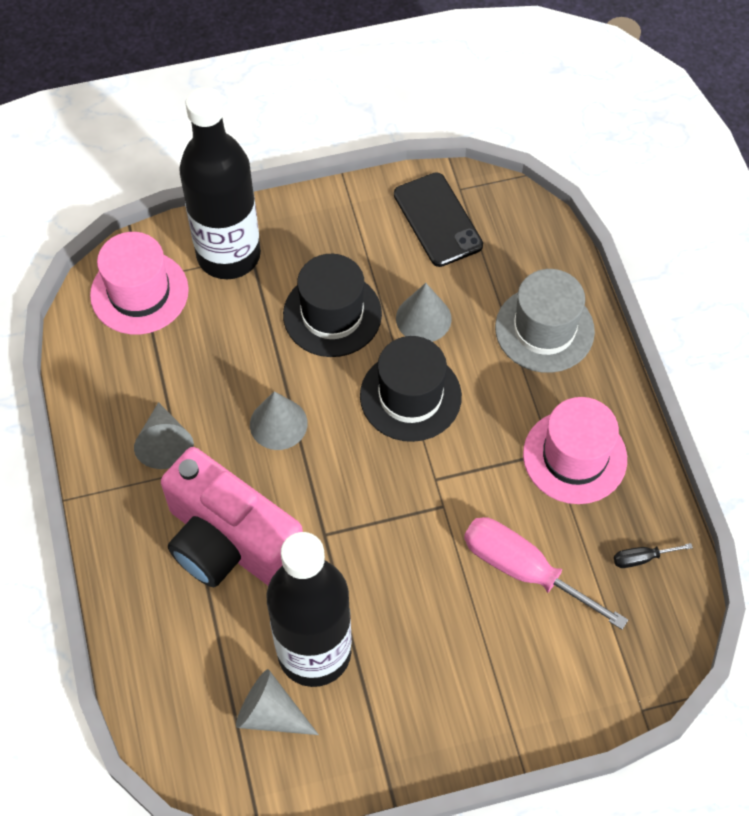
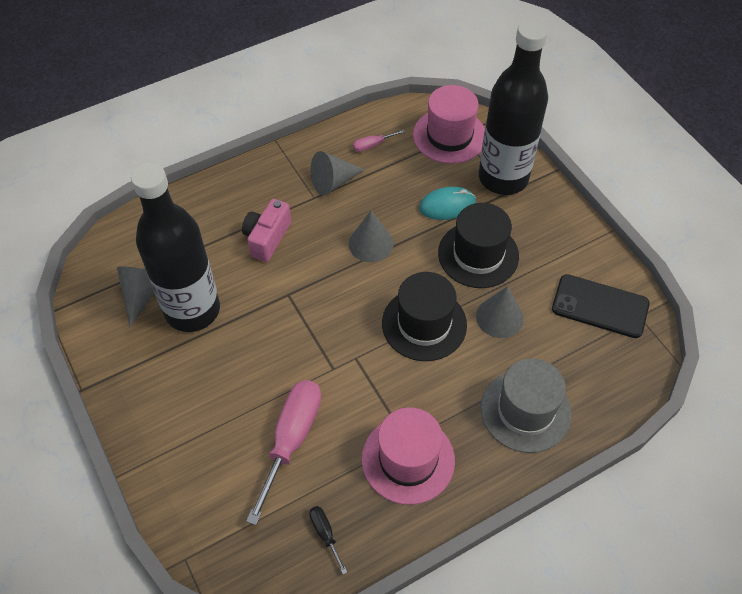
camera: 75 degrees right, 5 degrees down
pink camera [161,447,303,587] -> pink camera [242,199,291,262], size x0.53
black phone [394,172,483,267] -> black phone turned 60 degrees clockwise [552,274,649,338]
none -> pink screwdriver [353,129,405,152]
none -> turquoise mouse [419,187,476,220]

